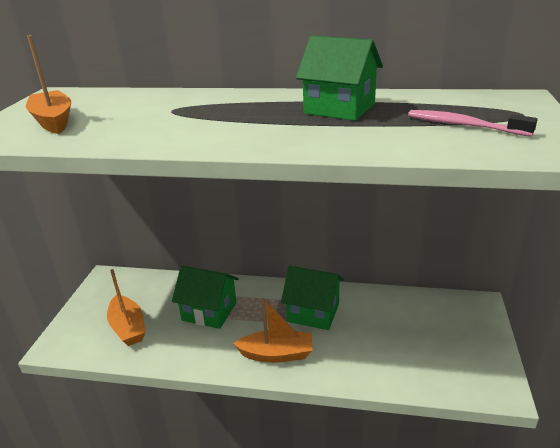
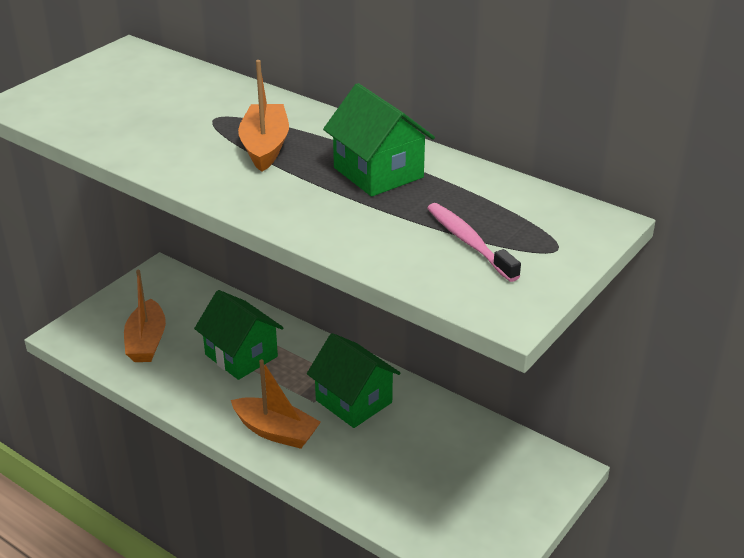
camera: 25 degrees right, 5 degrees up
orange boat [26,35,71,134] -> orange boat moved to [238,60,289,172]

